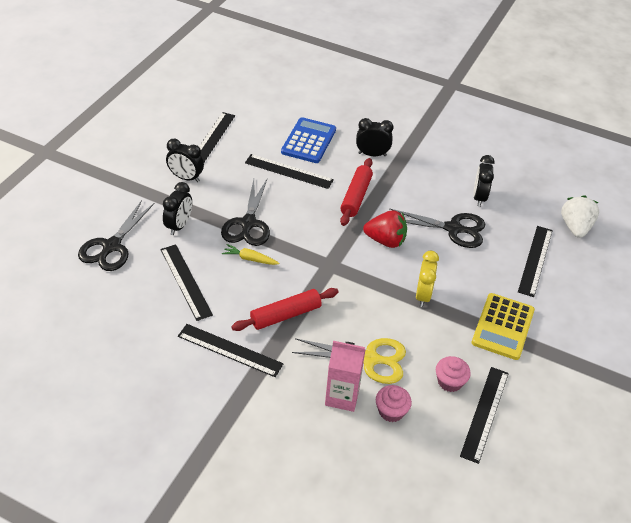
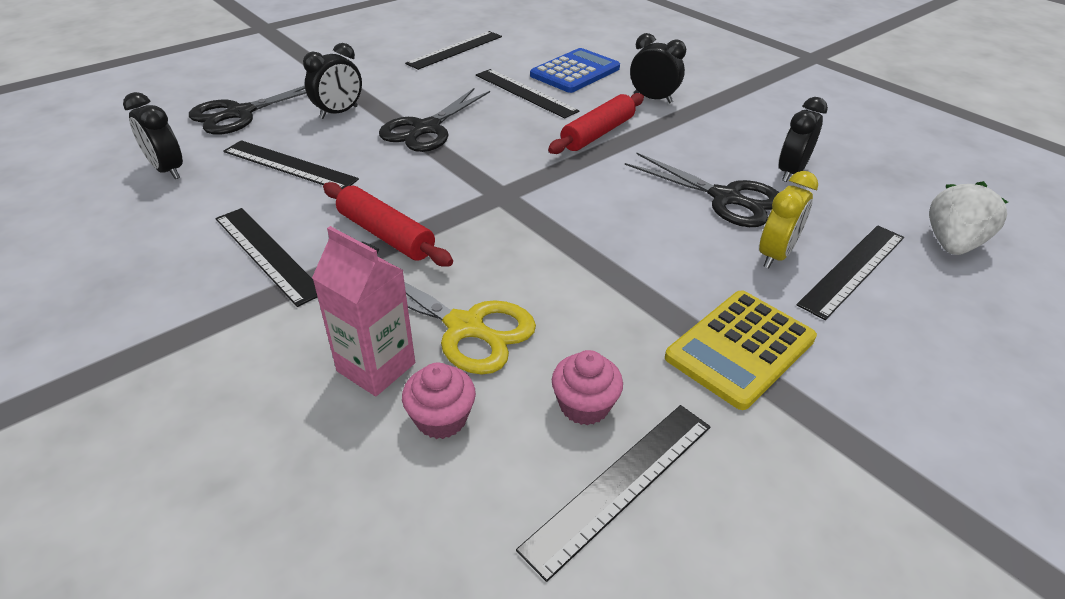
camera: 25 degrees right, 5 degrees down
black ruler [160,244,213,321] -> black ruler turned 60 degrees counterclockwise [223,140,359,189]
black clock [166,139,204,182] -> black clock moved to [123,92,183,179]
yellow carrot [222,244,279,265] -> none
red rolling pin [231,288,339,331] -> red rolling pin turned 45 degrees clockwise [323,182,453,267]
red strawberry [363,210,407,248] -> none
yellow clock [416,251,439,307] -> yellow clock moved to [759,171,818,268]

